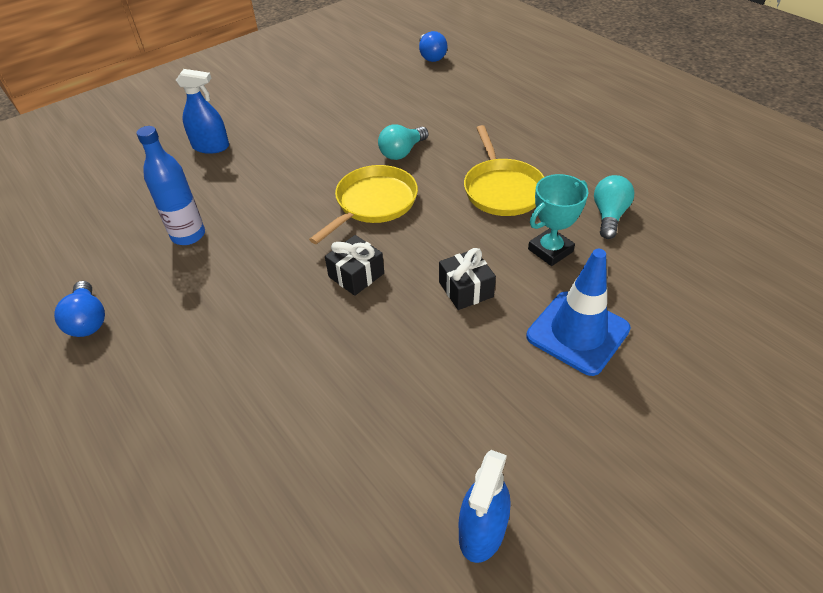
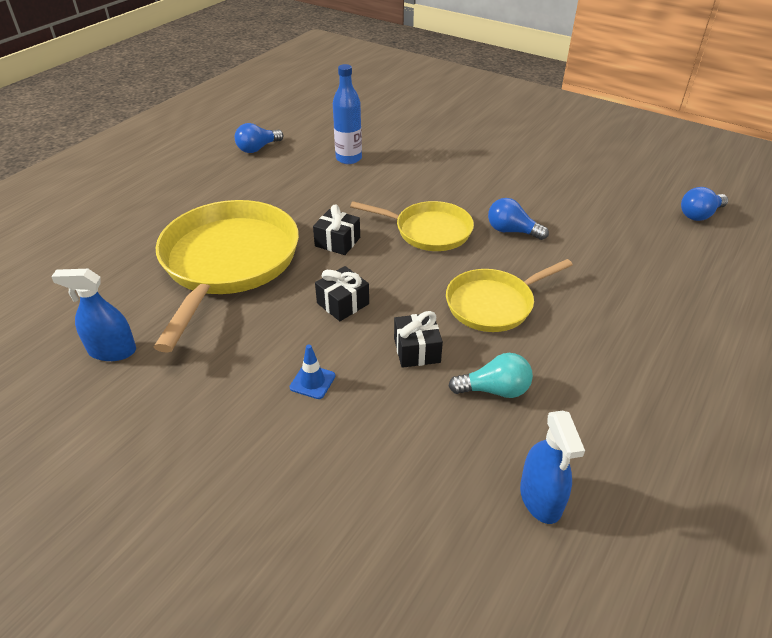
camera: 70 degrees right, 5 degrees down
blue spray bottle [176,69,229,154] -> blue spray bottle moved to [520,411,585,524]
turquoise light bulb [378,124,428,160] -> blue light bulb [488,198,549,240]
blue traffic cone [526,249,631,376] -> blue traffic cone [289,345,335,399], size x0.47
turquoise trophy [528,174,588,266] -> black gift [394,311,443,368]
none -> yellow pan [154,200,299,353]

